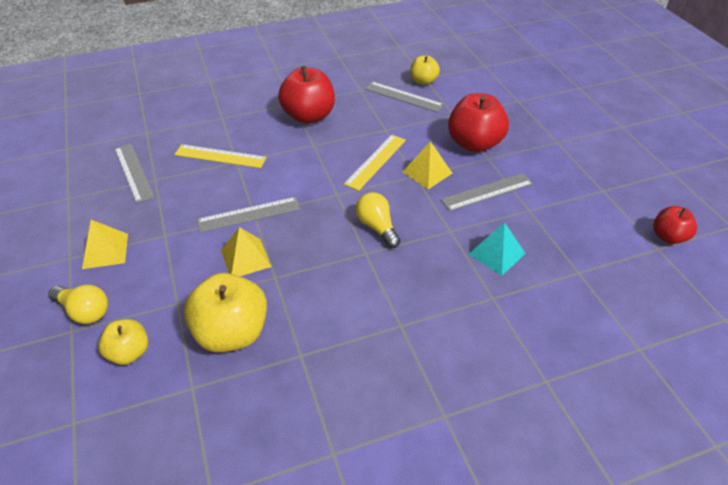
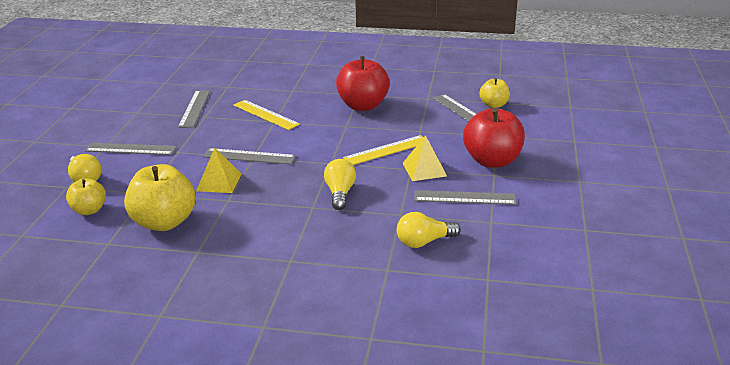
camera: 30 degrees right, 15 degrees down
yellow pyramid [82,220,128,269] -> grey ruler [85,143,177,155]
turquoise pyramid [469,222,526,276] -> yellow light bulb [397,212,461,248]
red apple [653,206,697,244] -> none

